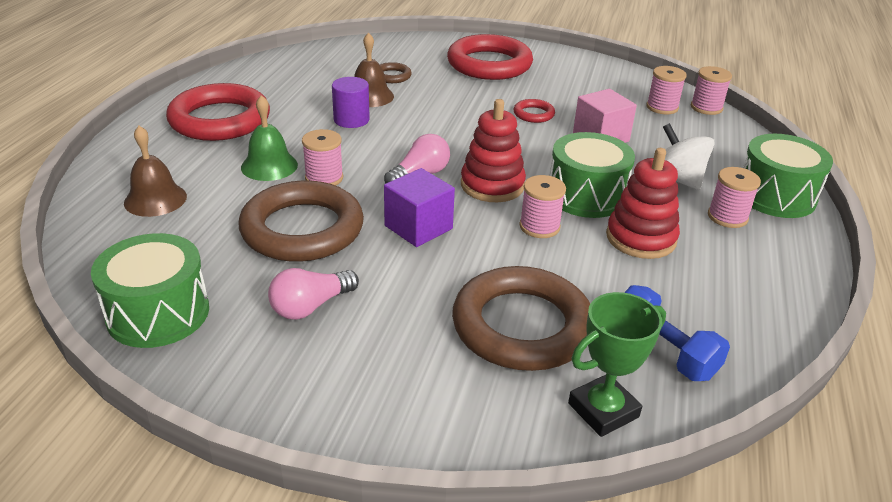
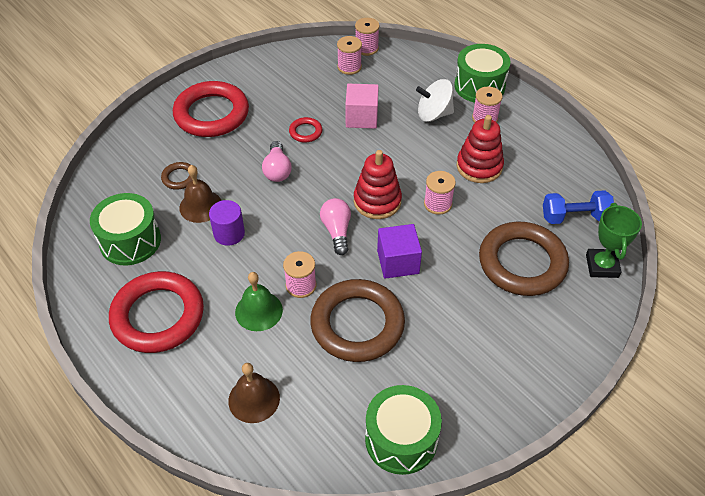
camera: 55 degrees left, 15 degrees up
pink light bulb [268,268,359,320] -> pink light bulb moved to [262,141,292,182]
green drum [550,132,635,218] -> green drum moved to [90,193,161,265]

